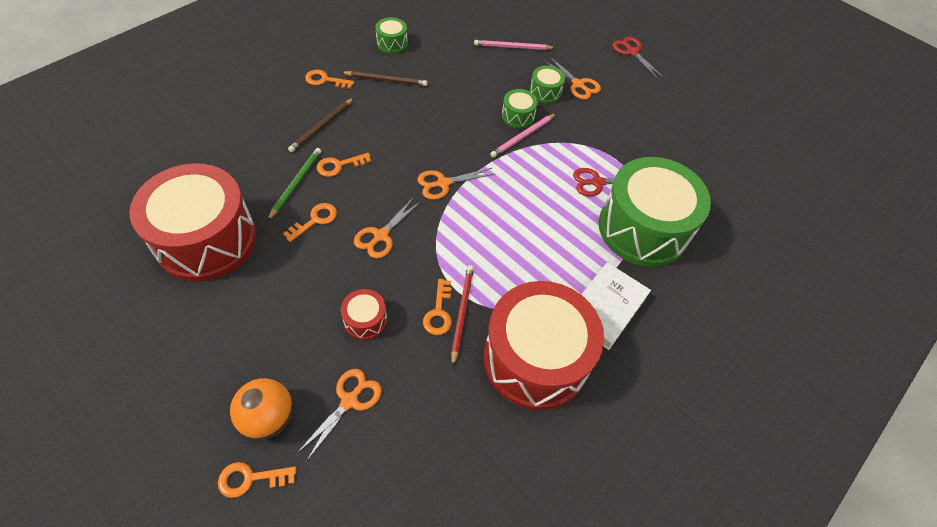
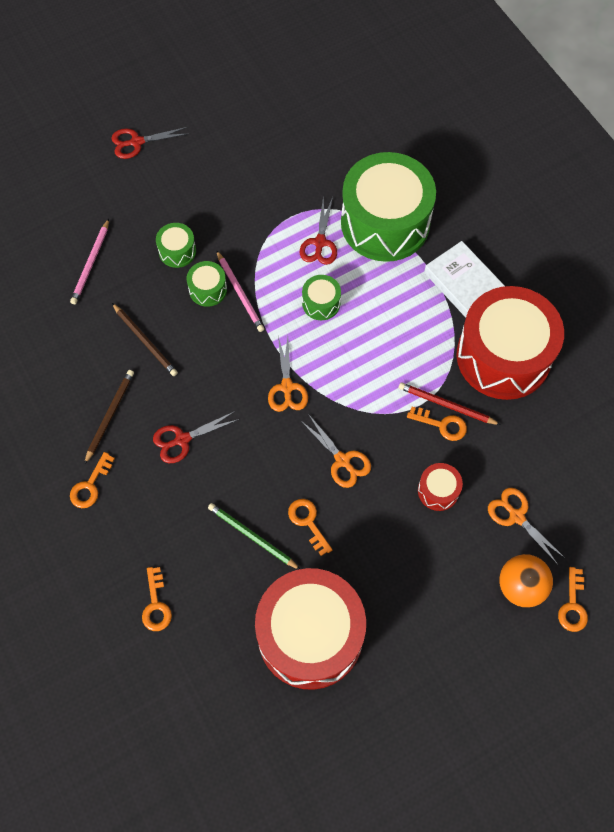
camera: 70 degrees left, 10 degrees up
brown pencil [288,98,354,152] -> brown pencil moved to [112,303,178,376]
orange key [317,153,371,177] -> orange key moved to [142,567,172,631]
green drum [375,17,408,54] -> green drum moved to [302,275,341,320]
orange scissors [544,56,601,100] -> none
none -> red scissors [153,411,239,463]

